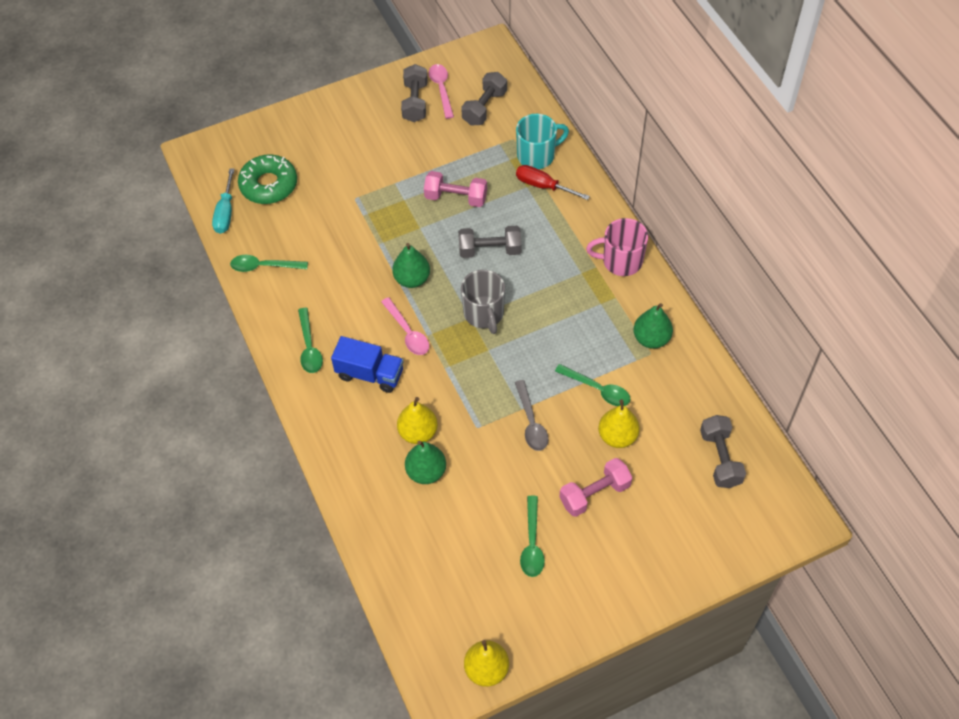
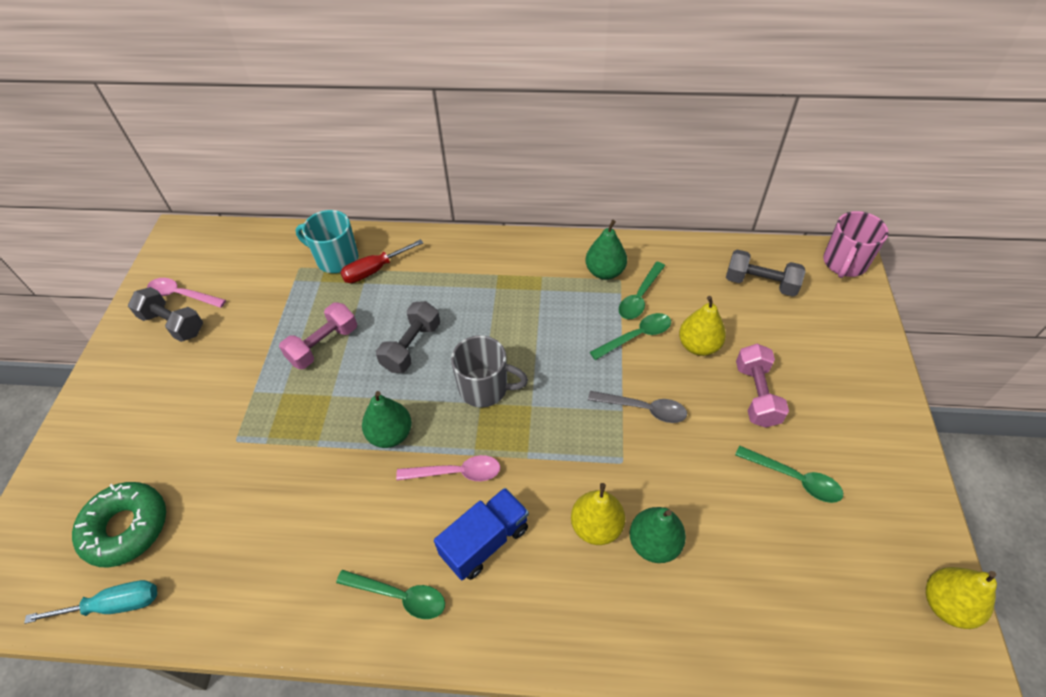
camera: 60 degrees left, 5 degrees down
turquoise screwdriver [212,168,234,234] -> turquoise screwdriver turned 45 degrees counterclockwise [24,580,157,624]
green spoon [230,255,308,272] -> green spoon moved to [619,262,665,319]
grey dumbbell [461,72,507,126] -> none
turquoise mug [516,114,569,169] -> turquoise mug turned 75 degrees counterclockwise [295,210,358,273]
pink mug [586,218,648,276] -> pink mug moved to [823,211,889,278]

